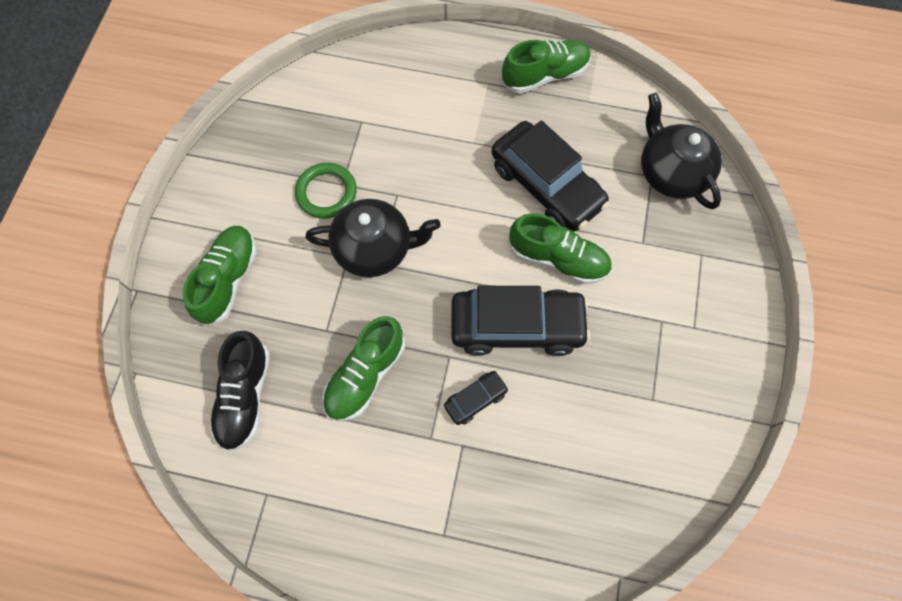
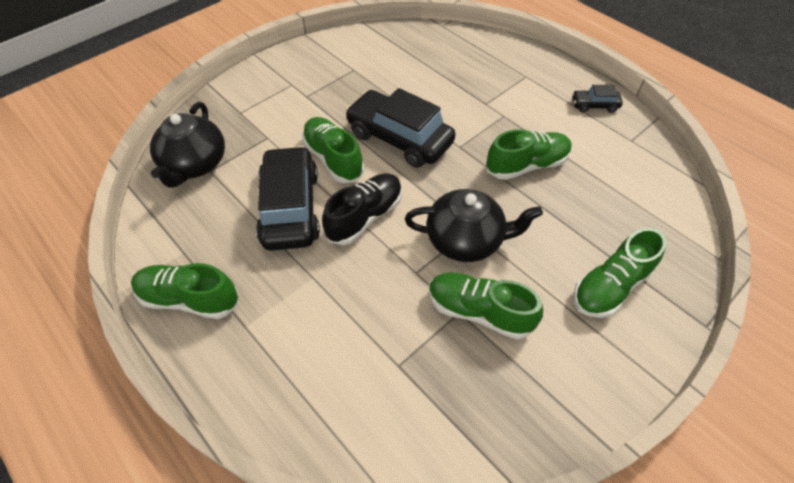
camera: 145 degrees left, 15 degrees down
black shoe [210,331,270,452] -> black shoe moved to [322,174,402,245]
green ring [295,163,357,219] -> green shoe [429,273,543,339]
black teapot [305,199,441,277] -> black teapot turned 150 degrees clockwise [405,189,543,262]
black car [444,371,509,425] -> black car moved to [572,85,623,113]

